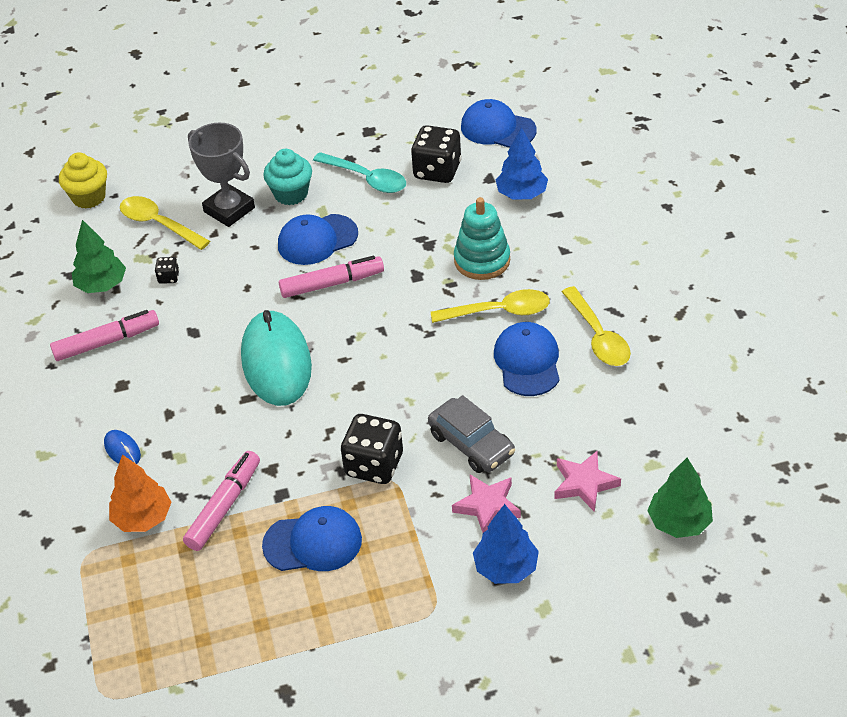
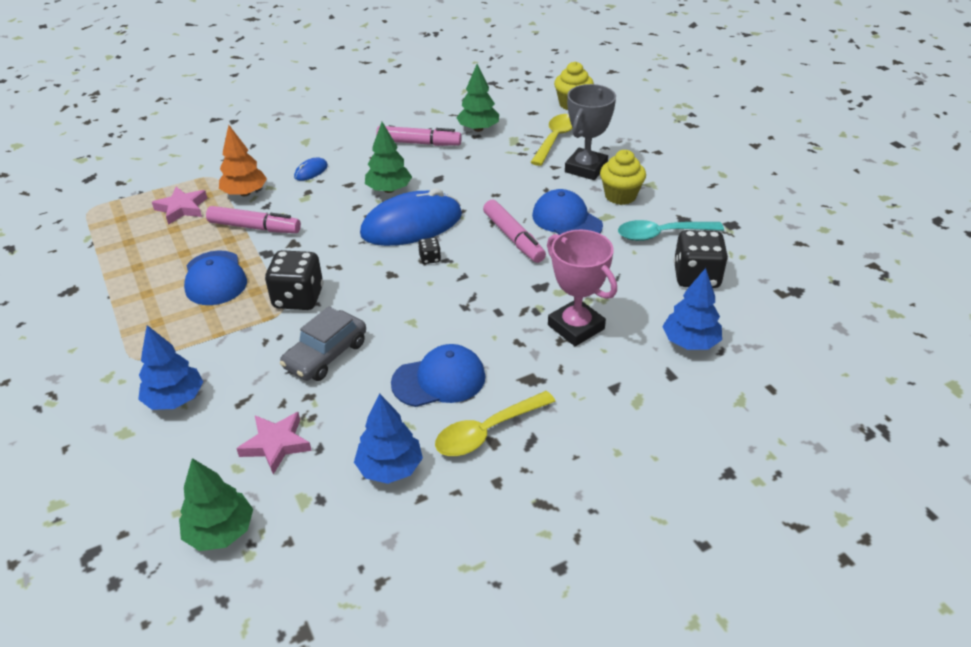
camera: 75 degrees right, 5 degrees down
pink marker [50,310,159,361] -> pink marker turned 45 degrees counterclockwise [376,126,462,146]
black dice [155,257,179,284] -> black dice moved to [418,237,441,264]
turquoise mouse [241,310,312,406] -> blue mouse [360,188,462,246]
turquoise cupcake [263,149,312,205] -> yellow cupcake [600,150,646,205]
turquoise spoon [313,152,406,193] -> turquoise spoon turned 60 degrees clockwise [618,220,724,241]
yellow spoon [431,289,550,323] -> none
pink star [452,475,521,533] -> pink star moved to [152,187,207,225]
turquoise stacking toy [454,197,510,280] -> pink trophy [547,230,617,346]
blue cap [461,99,537,148] -> none
none -> blue tree [354,393,423,484]
none -> green tree [365,122,412,193]

